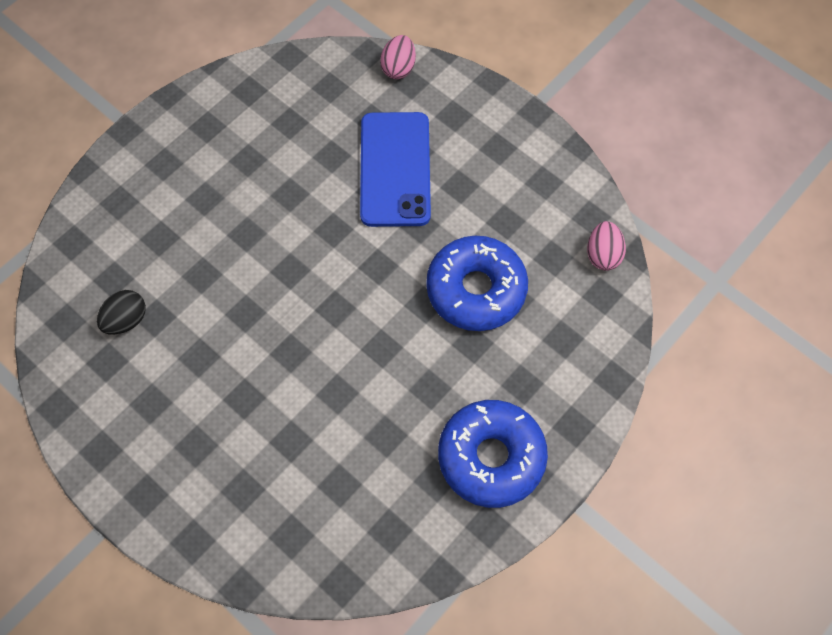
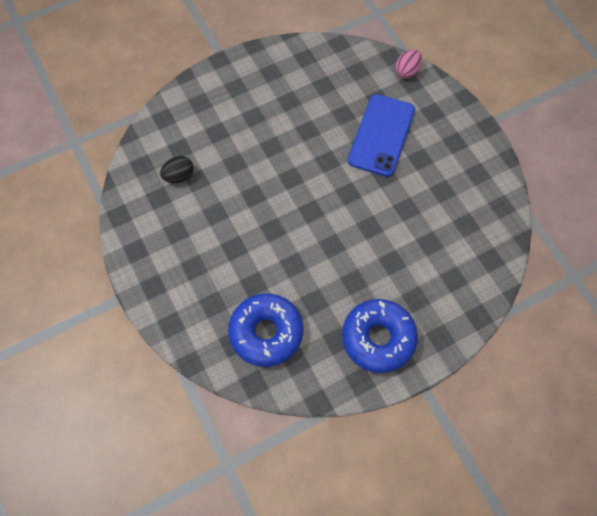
camera: 20 degrees right, 0 degrees up
blue donut [426,236,528,331] -> blue donut moved to [228,294,303,367]
pink egg [587,221,626,271] -> none

